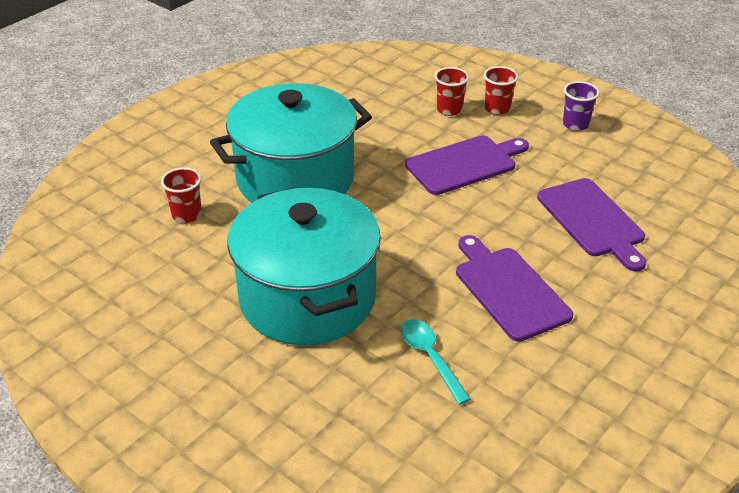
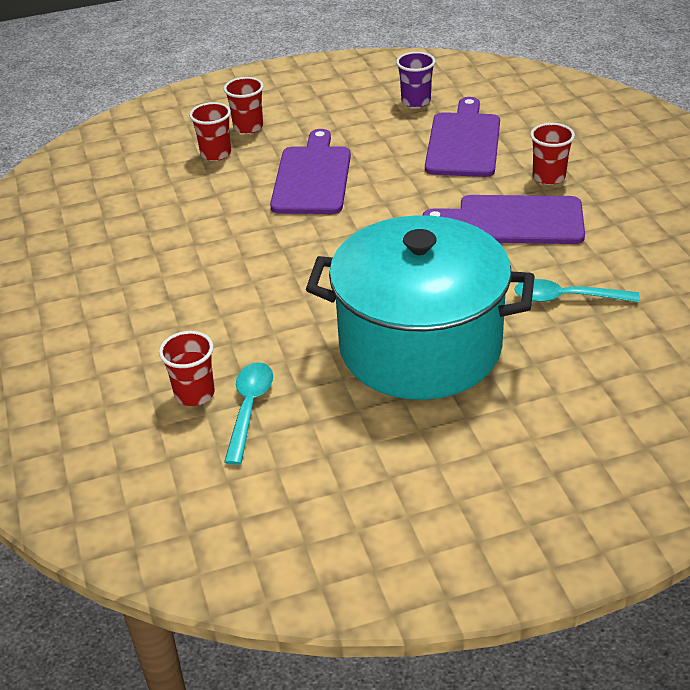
camera: 55 degrees left, 0 degrees up
turquoise pot [210,83,372,203] -> none
purple cutting board [537,178,646,271] -> purple cutting board turned 90 degrees counterclockwise [425,97,500,177]
purple cup [563,81,600,131] -> purple cup moved to [396,52,436,108]
none -> turquoise spoon [224,362,273,465]
none -> red cup [530,123,575,185]

